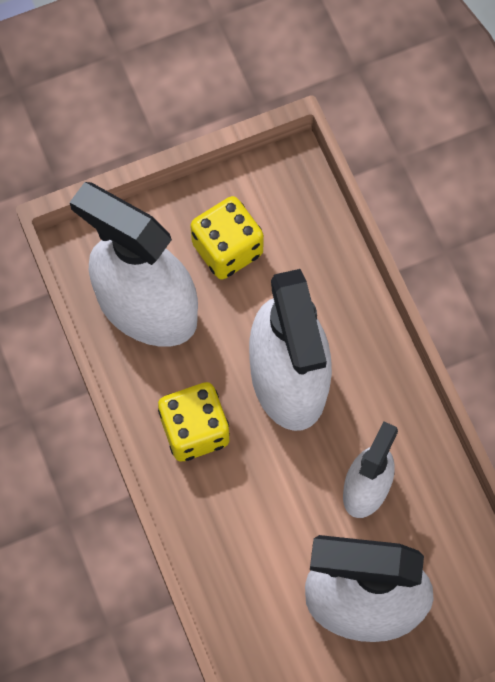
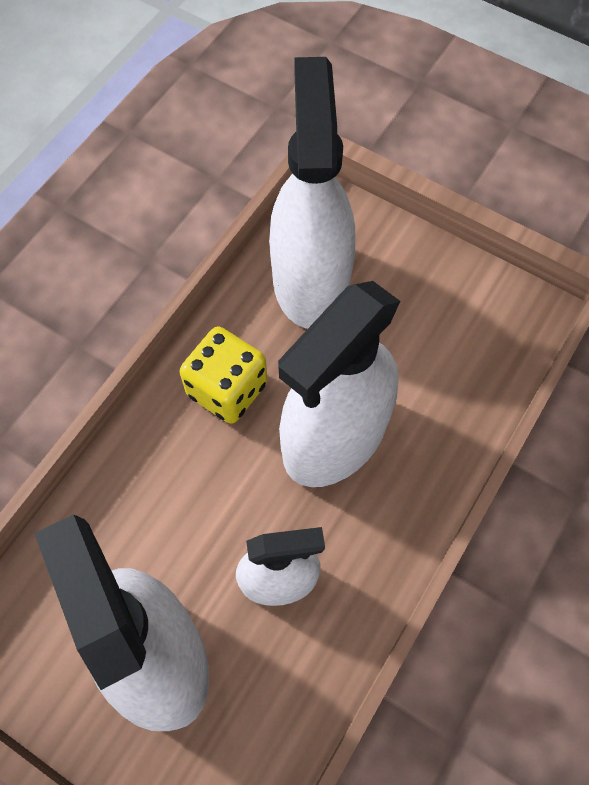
camera: 55 degrees right, 5 degrees down
yellow dice [190,196,264,280] -> none

